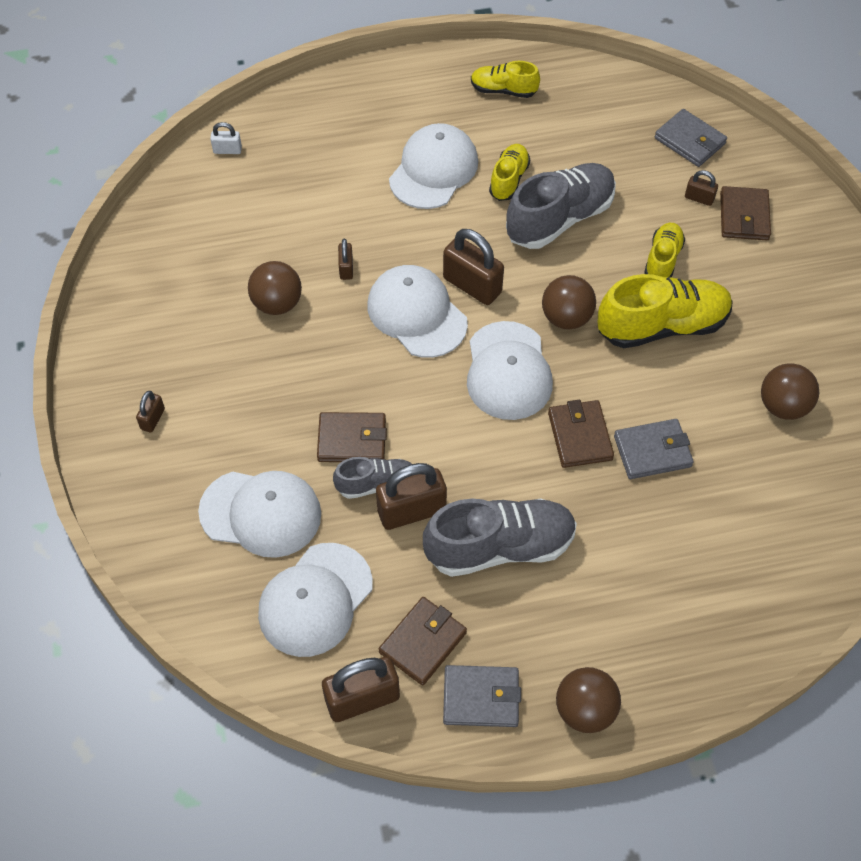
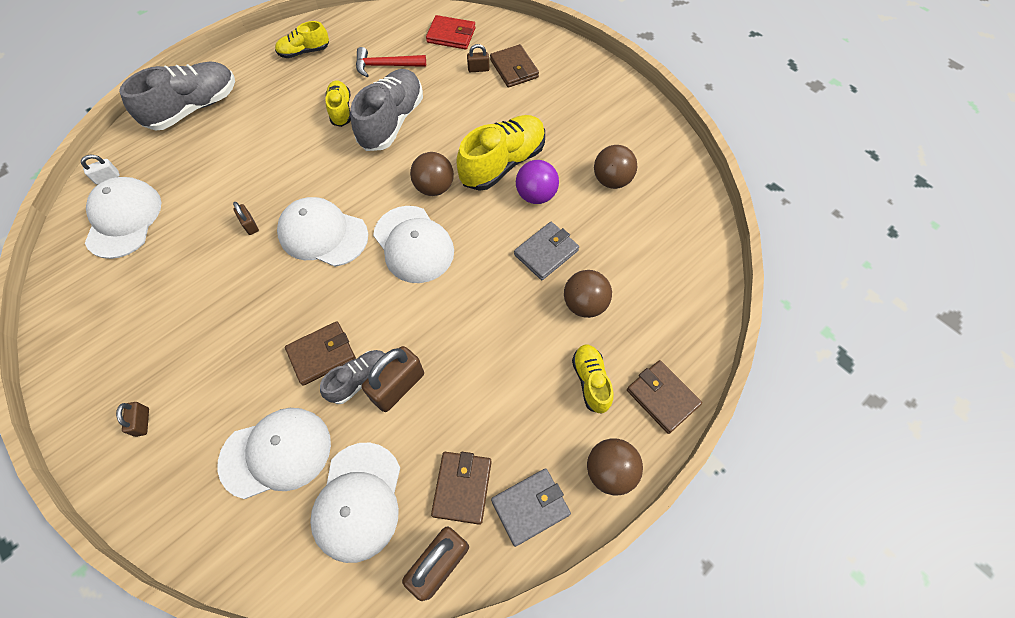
camera: 30 degrees left, 5 degrees up
brown ball [248,261,302,315] -> brown ball moved to [564,270,612,318]
white cap [389,123,478,209] -> white cap moved to [85,177,162,259]
grey shoe [423,499,577,577] -> grey shoe moved to [119,62,235,130]
brown padlock [443,229,504,305] -> none
brown wallet [548,400,614,468] -> brown wallet moved to [627,360,702,434]
yellow shoe [644,223,685,277] -> yellow shoe moved to [572,345,613,414]
grey wallet [655,109,727,167] -> red wallet [426,15,476,49]
none -> red hammer [356,47,426,77]
none -> purple ball [516,160,559,204]

